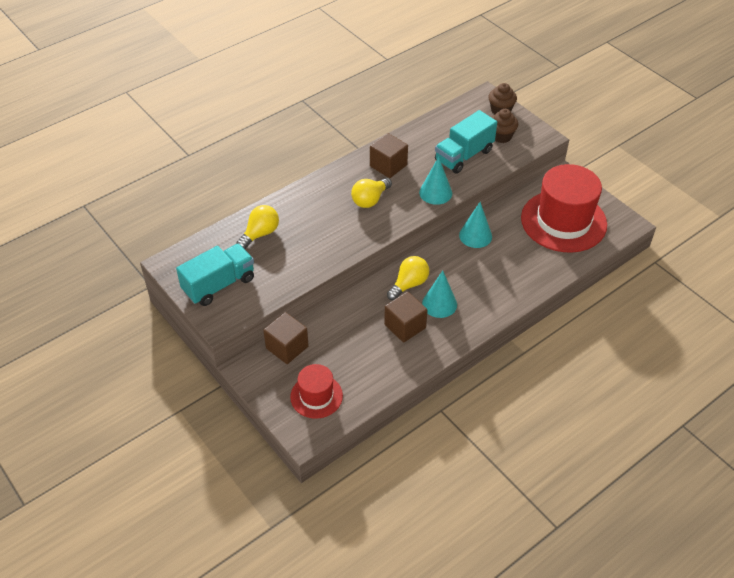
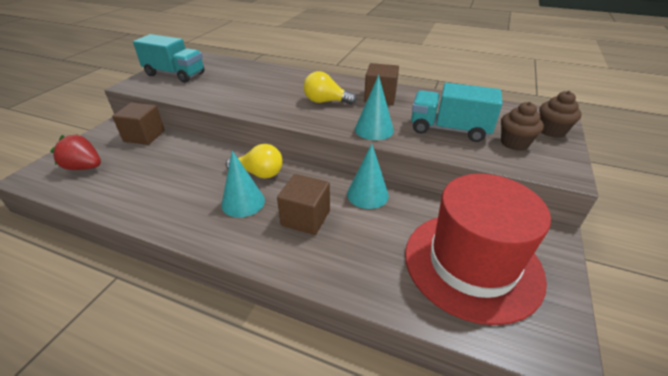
camera: 60 degrees right, 10 degrees down
yellow light bulb [236,205,279,249] -> none
red hat [290,364,343,419] -> red strawberry [51,134,101,170]
brown cube [384,292,428,342] -> brown cube moved to [277,174,330,235]

